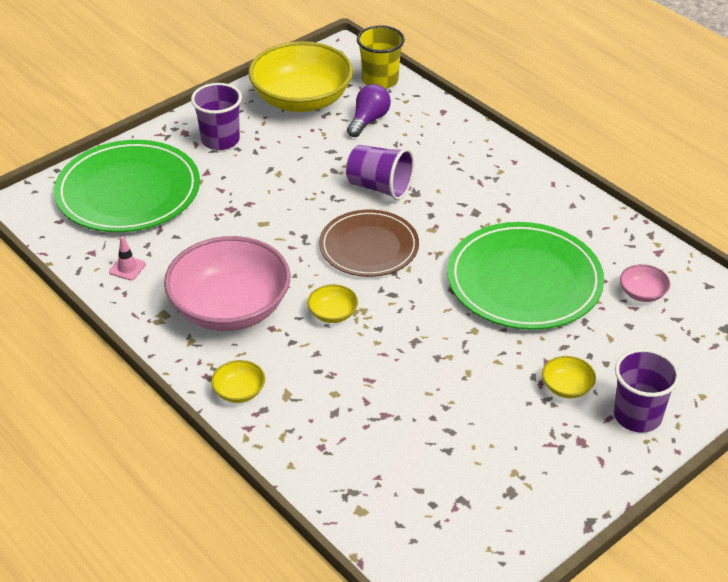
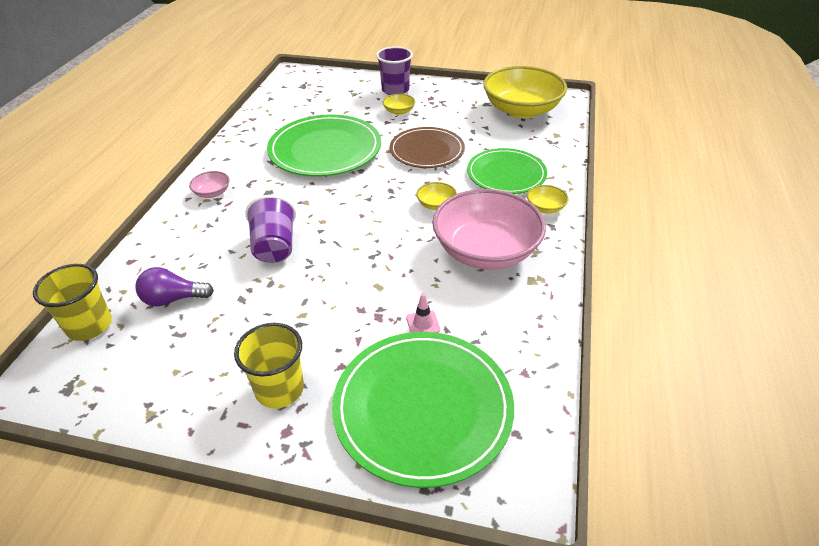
camera: 125 degrees left, 0 degrees up
pink traffic cone [109,236,146,280] -> pink traffic cone moved to [406,293,440,333]
purple cup [191,83,242,150] -> yellow cup [234,323,304,408]
yellow bowl [249,41,353,112] -> yellow bowl moved to [483,66,567,118]
brown plate [319,210,419,277] -> brown plate moved to [390,127,465,168]
pink bowl [620,264,670,302] -> pink bowl moved to [189,171,230,198]
none -> green plate [467,148,547,194]

